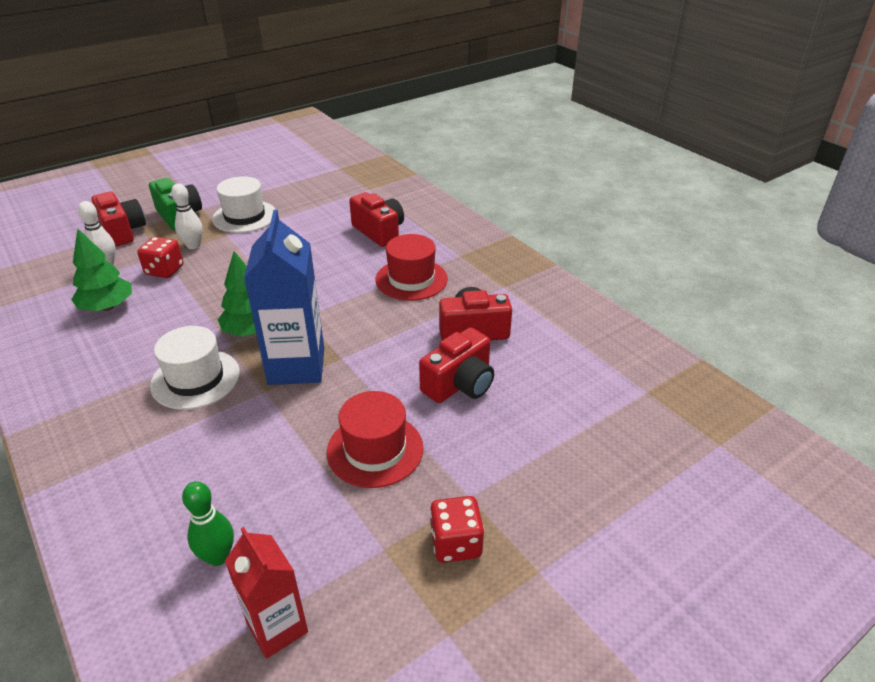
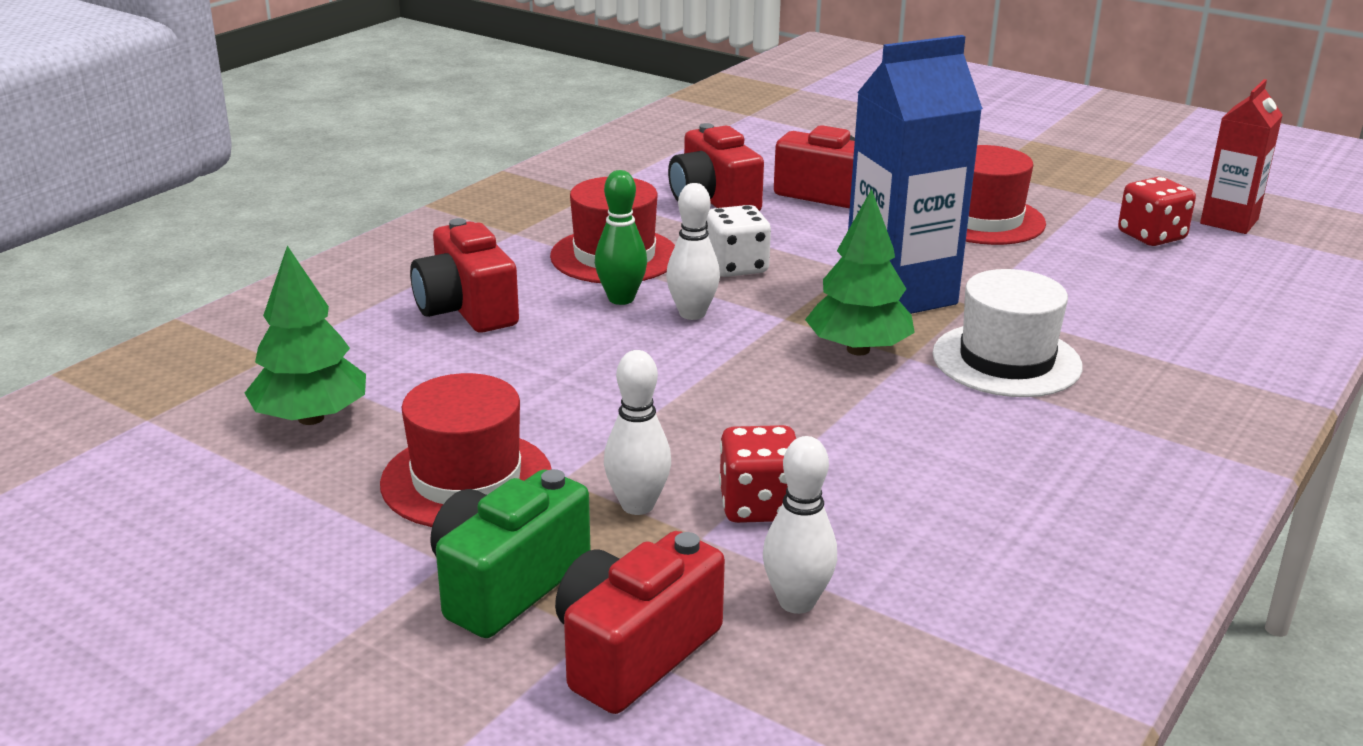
camera: 110 degrees left, 10 degrees down
green tree [71,229,132,311] -> green tree moved to [245,246,366,425]
green bowling pin [182,481,234,566] -> green bowling pin moved to [595,170,647,305]
white hat [212,176,276,233] -> red hat [380,373,551,527]
red camera [349,192,404,247] -> red camera turned 60 degrees counterclockwise [410,218,519,333]
red dice [430,496,484,563] -> red dice moved to [1118,177,1196,246]
none -> white bowling pin [666,183,720,320]
none -> white dice [706,205,771,277]

